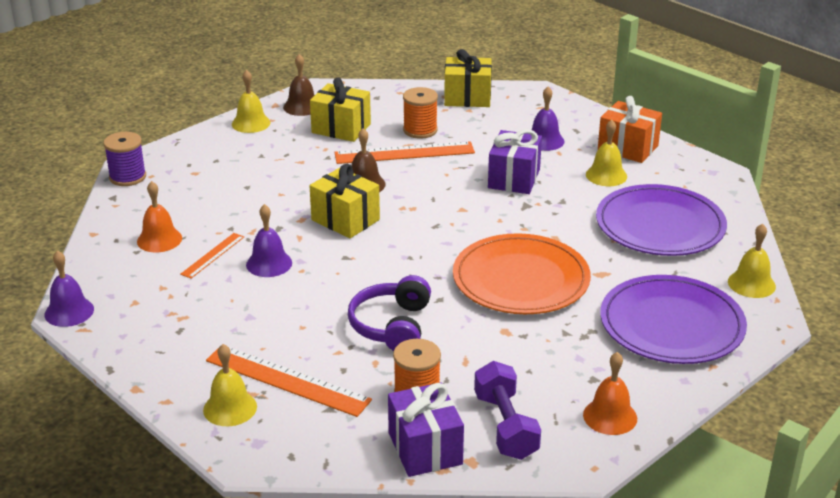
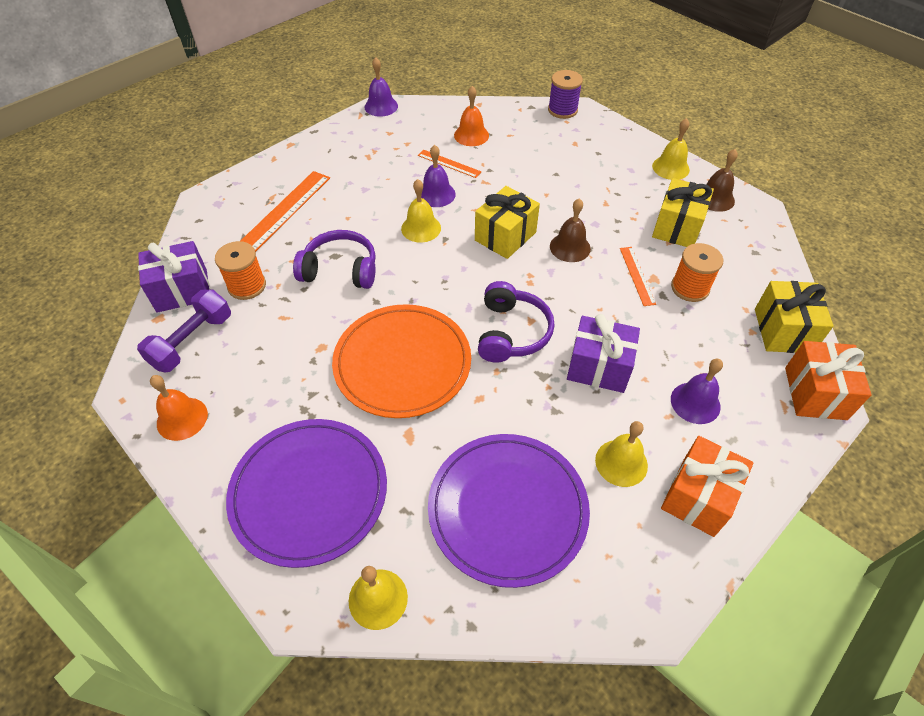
camera: 90 degrees right, 20 degrees up
yellow bell [203,344,257,426] -> yellow bell moved to [401,179,441,242]
orange ruler [335,141,475,164] -> orange ruler [620,247,656,306], size x0.54
purple dumbbell [474,361,541,460] -> purple dumbbell turned 45 degrees counterclockwise [137,289,231,372]
none -> purple headphones [478,281,554,362]
none -> orange gift [785,341,872,420]

